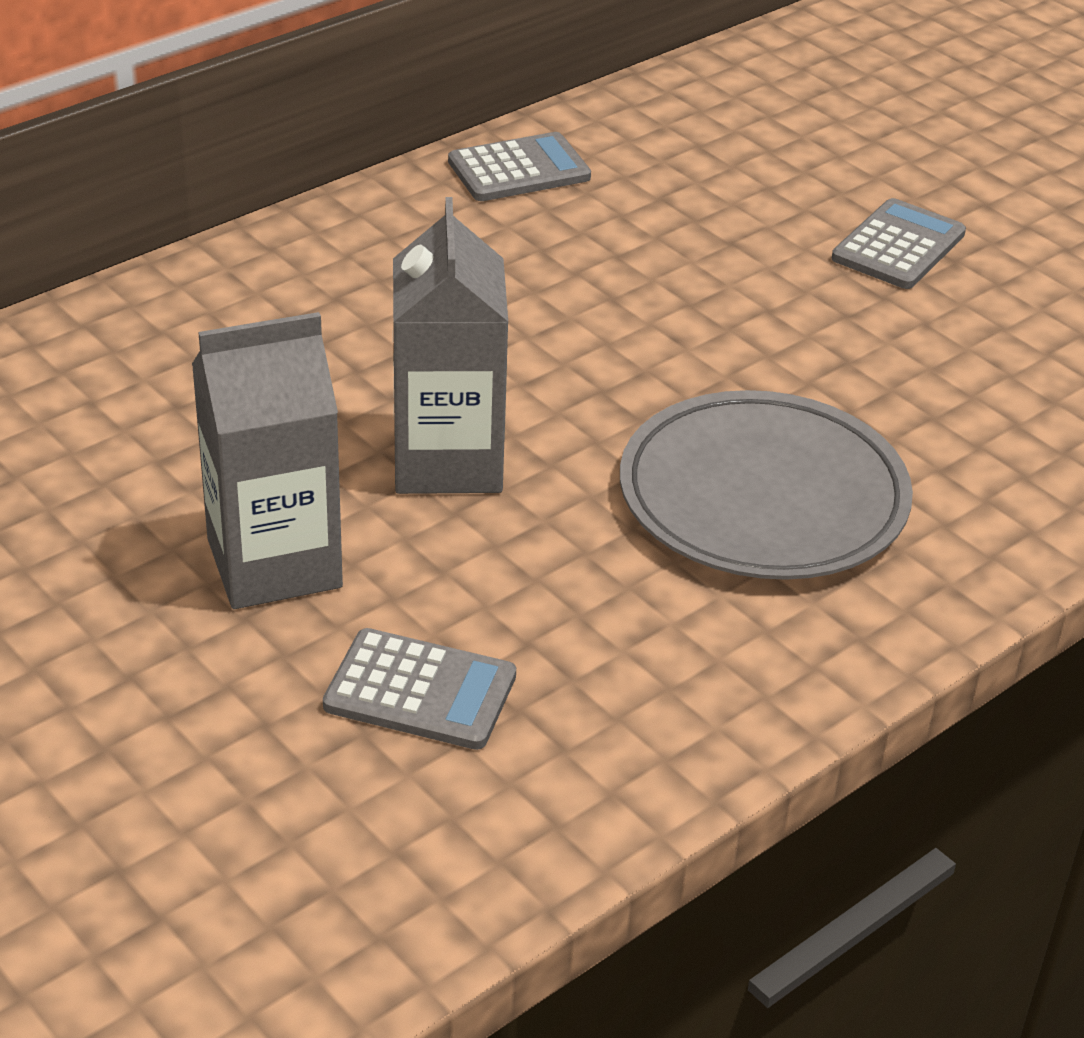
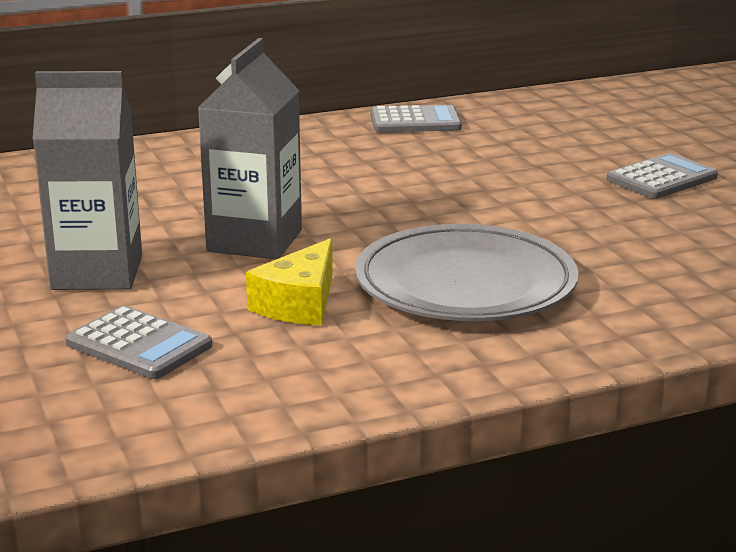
camera: 20 degrees right, 15 degrees down
none -> yellow cheese [246,238,333,326]

